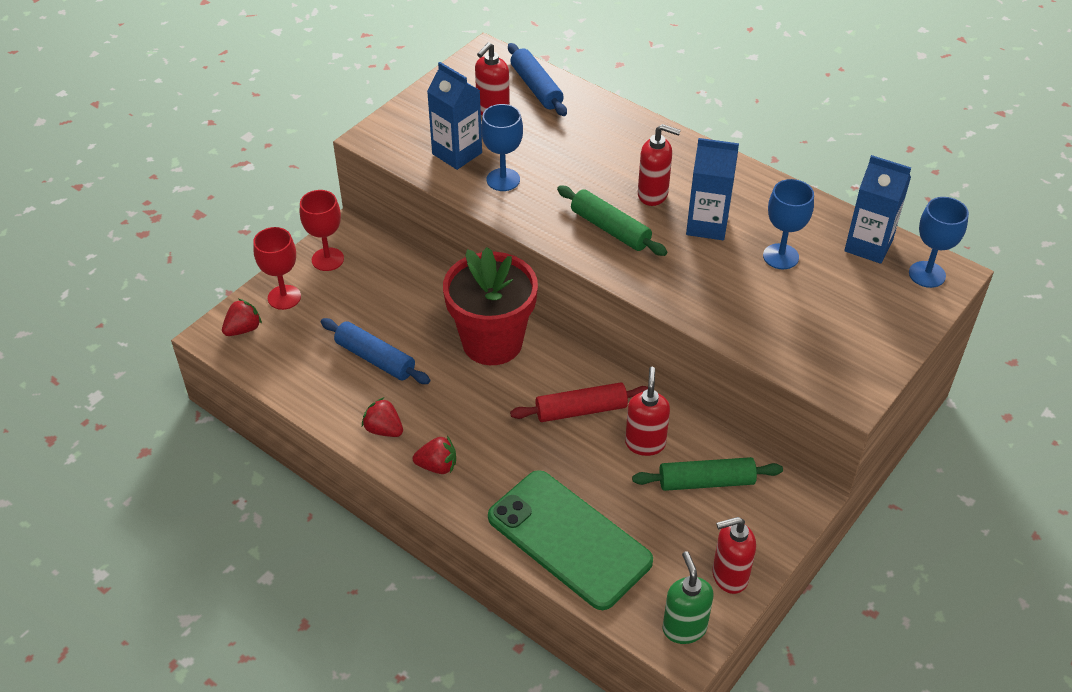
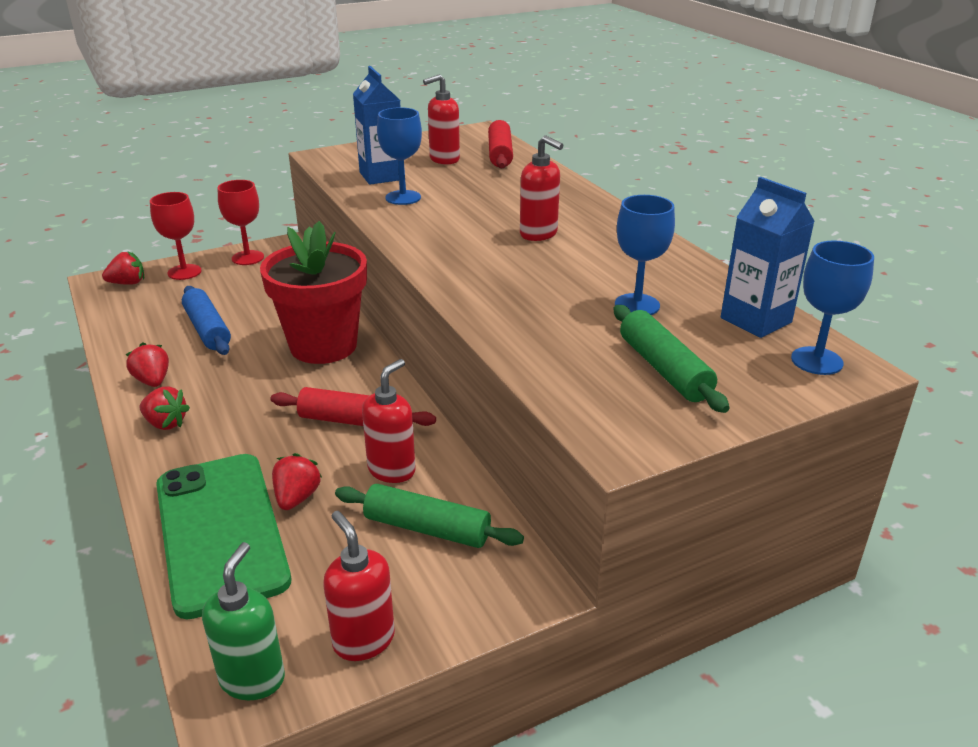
camera: 25 degrees right, 15 degrees down
blue rolling pin [508,43,567,116] -> red rolling pin [488,120,513,168]
green rolling pin [557,186,667,256] -> green rolling pin moved to [614,305,730,413]
blue carton [686,138,739,240] -> none
red soap dispenser [712,517,756,594] -> red soap dispenser turned 45 degrees clockwise [324,511,395,661]
none -> red strawberry [272,453,322,510]

